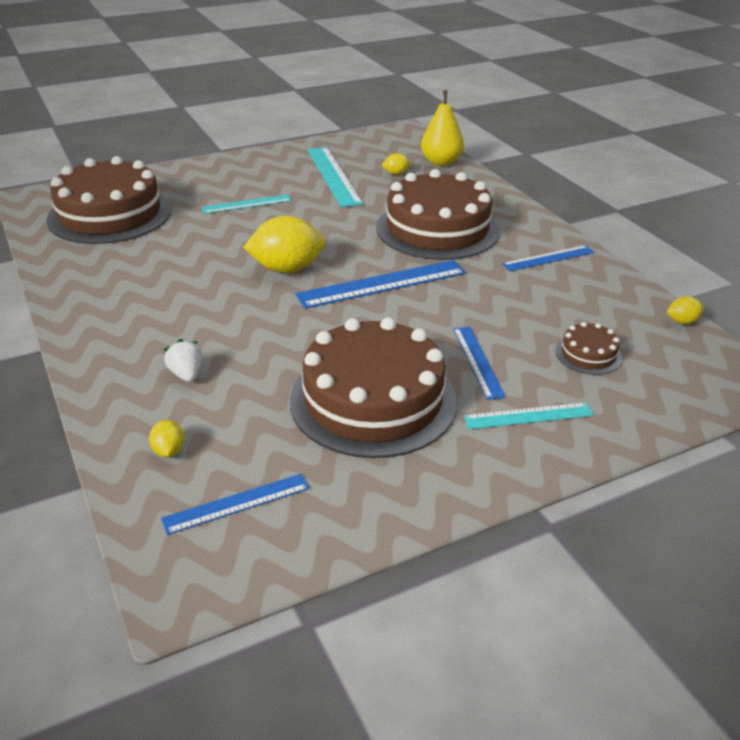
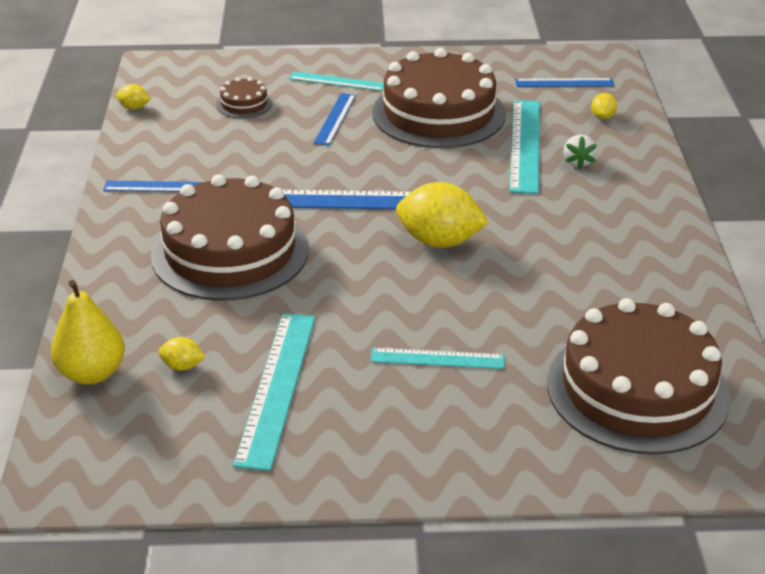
camera: 155 degrees left, 0 degrees up
none -> turquoise ruler [509,100,540,194]

